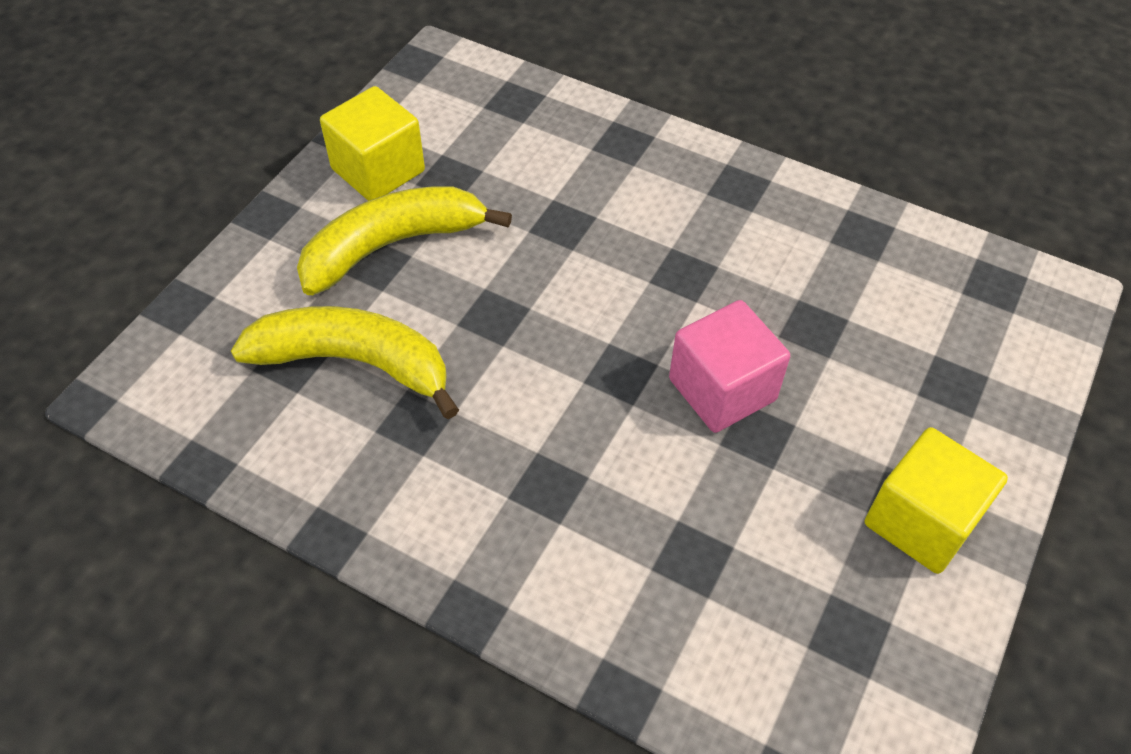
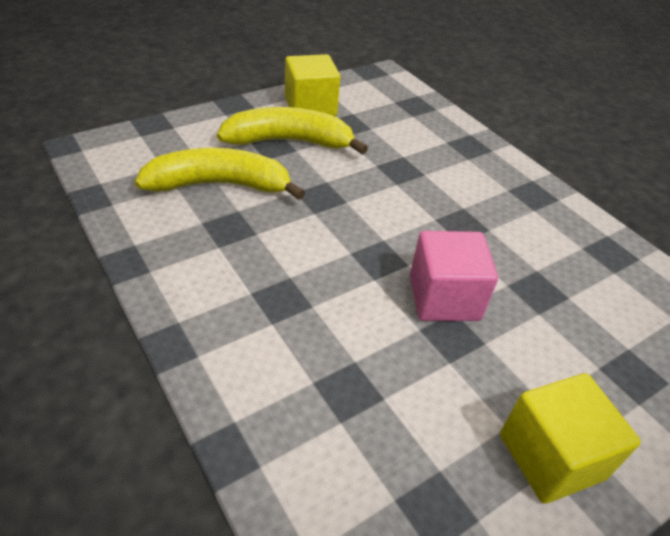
camera: 25 degrees right, 10 degrees down
yellow banana [231,306,459,419] -> yellow banana turned 45 degrees counterclockwise [135,148,305,200]

